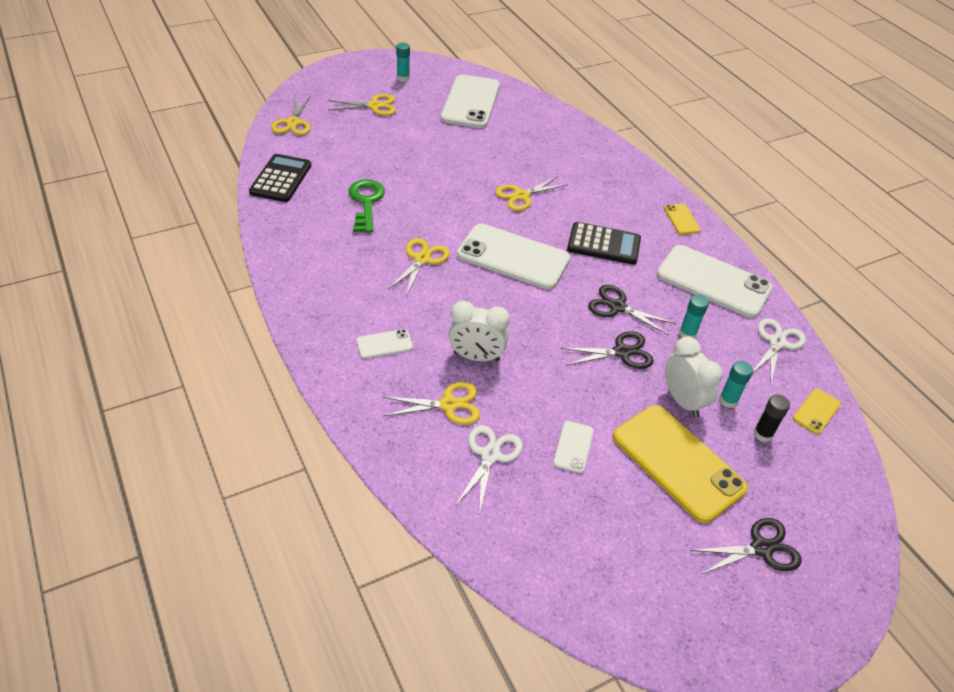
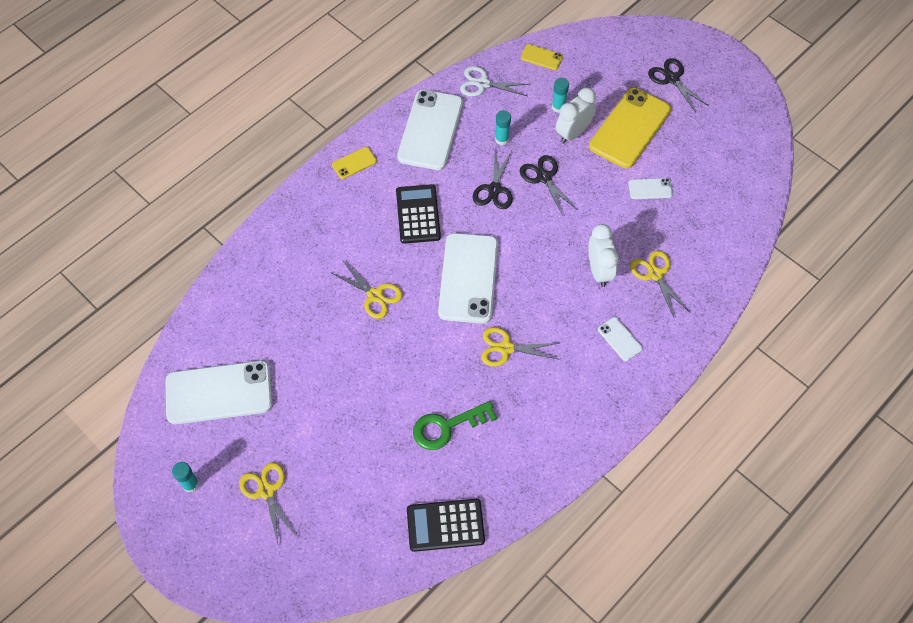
camera: 105 degrees left, 15 degrees up
yellow scissors [271,96,311,135] -> none
white scissors [456,425,523,515] -> none
black glue stick [753,395,790,442] -> none

